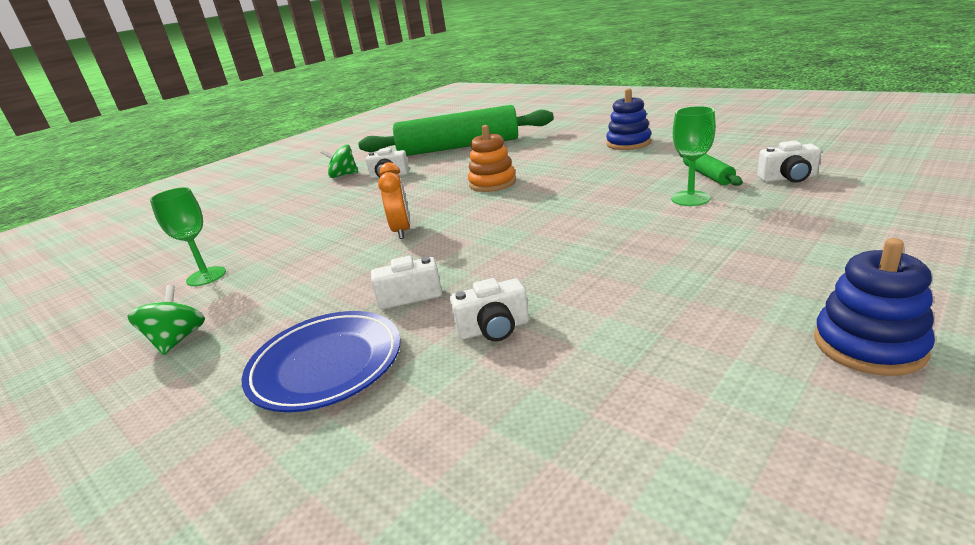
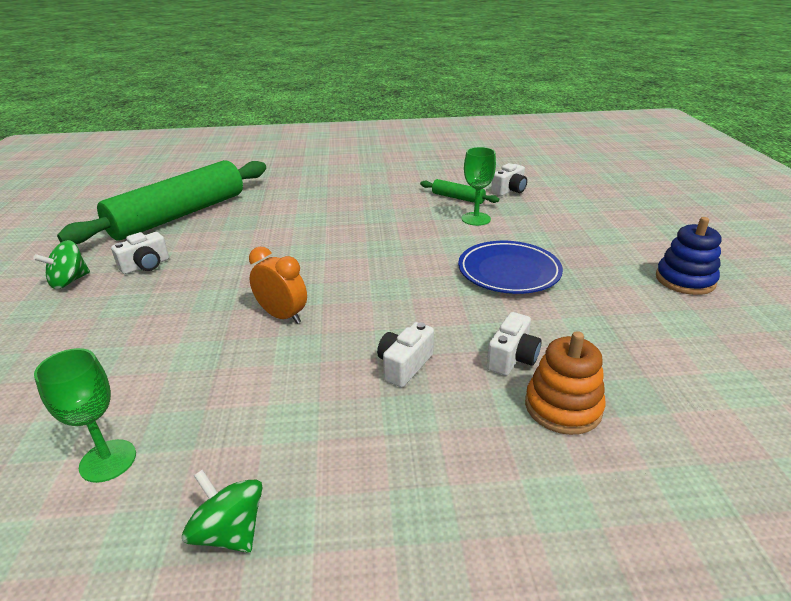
camera: 50 degrees left, 5 degrees up
blue plate [241,311,400,412] -> blue plate moved to [458,241,563,294]
orange stacking toy [468,125,516,192] -> orange stacking toy moved to [525,331,606,435]
blue stacking toy [606,88,651,150] -> none

